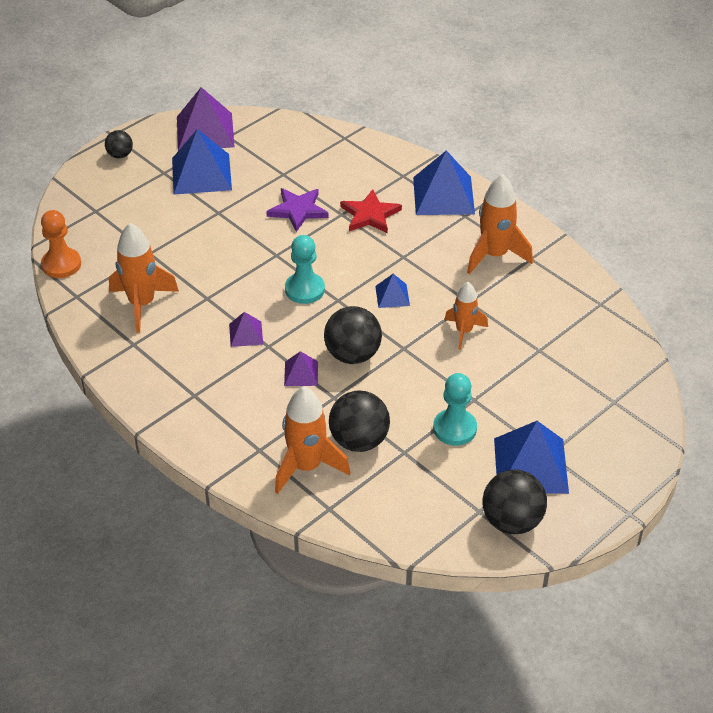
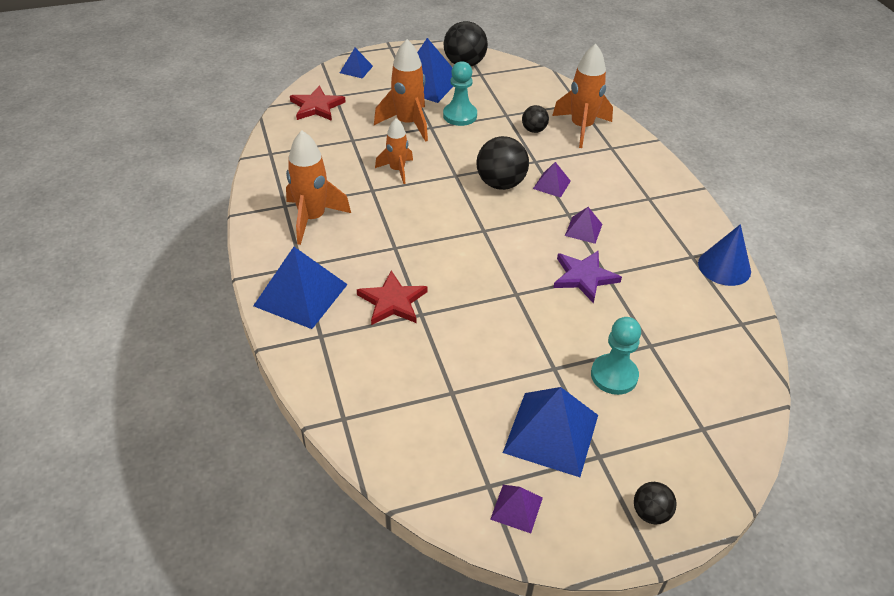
camera: 155 degrees left, 0 degrees up
orange pawn [41,210,81,278] -> none
orange rocket [109,223,179,333] -> orange rocket moved to [374,39,428,142]
purple pyramid [177,87,235,151] -> purple pyramid [490,485,543,533], size x0.50
purple star [266,188,329,232] -> purple star moved to [553,250,622,303]
turquoise pawn [285,235,325,304] -> turquoise pawn moved to [591,317,641,395]
black ball [329,390,390,452] -> black ball [522,105,549,133], size x0.56
blue pyramid [375,274,410,308] -> blue pyramid moved to [340,48,373,79]
none -> red star [290,85,346,121]
none -> blue cone [698,224,751,286]

